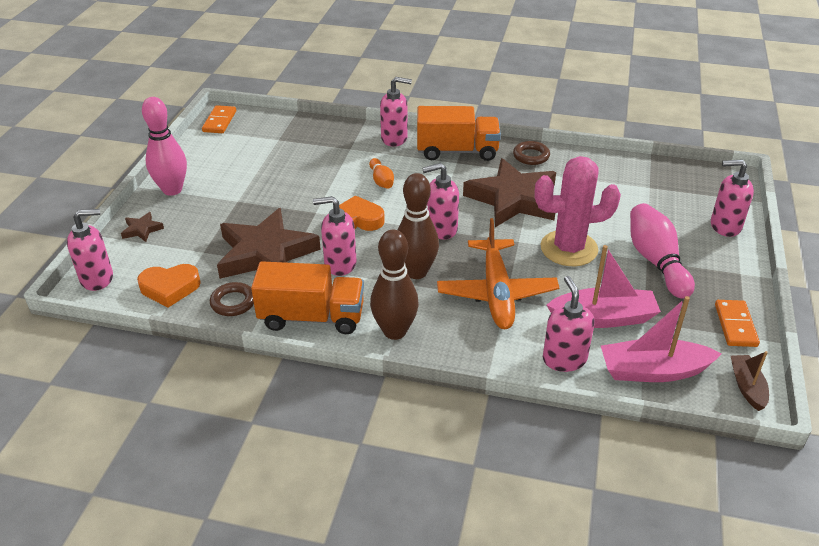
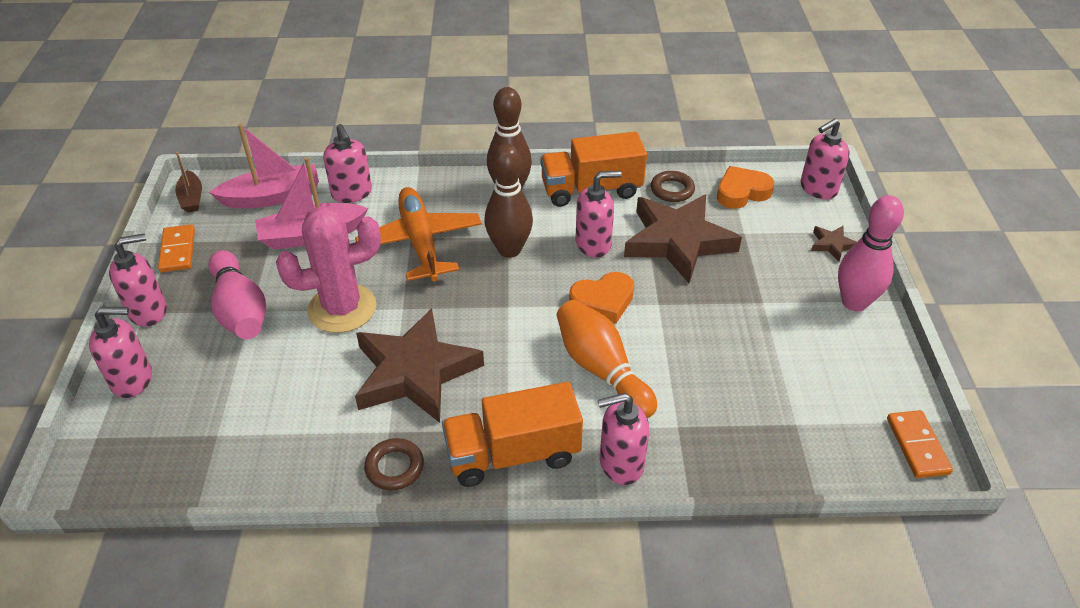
camera: 165 degrees right, 5 degrees up
orange bowling pin [369,158,394,189] -> orange bowling pin [557,300,657,418], size x1.88
pink soap dispenser [422,163,459,240] -> pink soap dispenser moved to [109,233,167,327]

